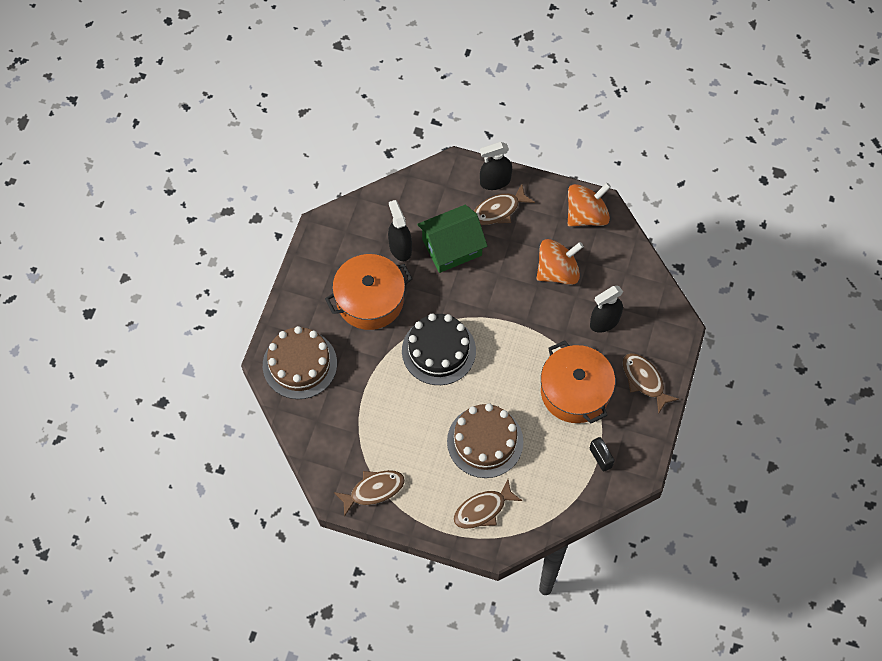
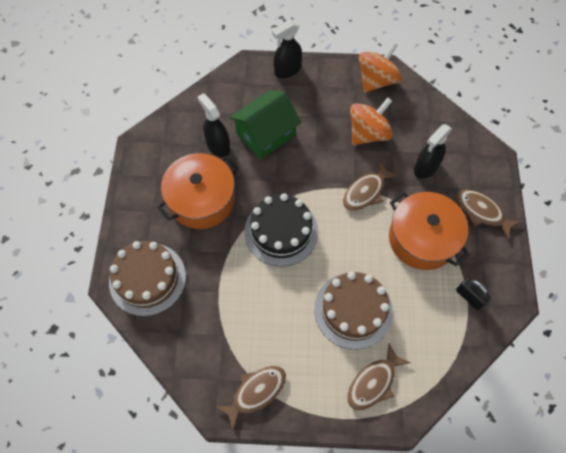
camera: 15 degrees left, 0 degrees up
brown fish [474,184,535,225] -> brown fish moved to [343,161,399,211]

